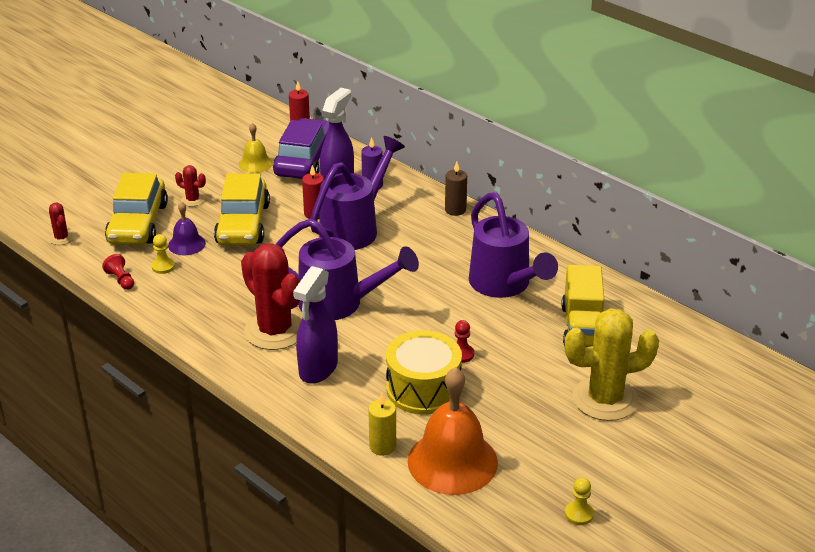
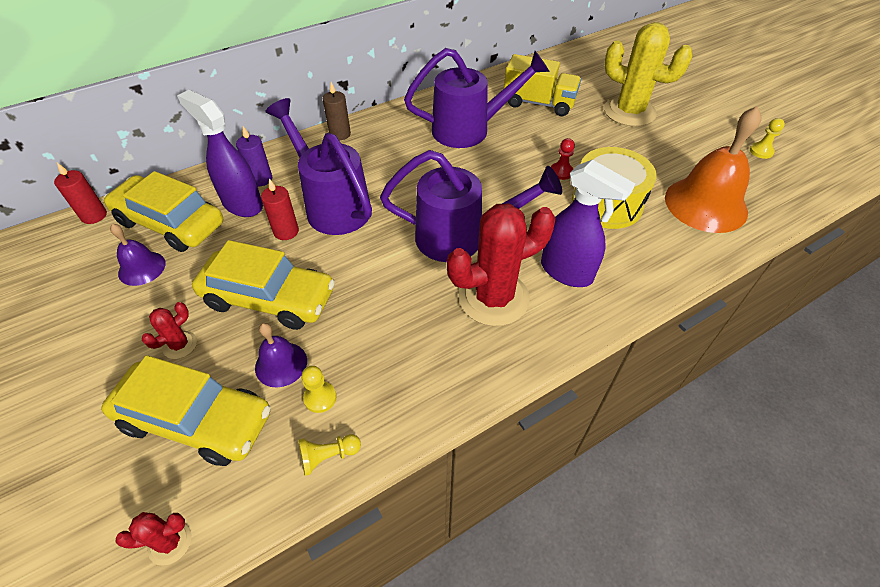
camera: 75 degrees left, 15 degrees up
red pawn [102,254,134,290] -> yellow pawn [298,434,361,476]
yellow bell [239,123,273,173] -> purple bell [110,224,166,286]
purple car [273,118,329,179] -> yellow car [104,171,223,252]
purple watering can [276,219,419,320] -> purple watering can turned 60 degrees clockwise [380,150,562,262]
yellow candle [368,393,396,456] -> none
yellow cactus [564,308,659,421] -> yellow cactus turned 60 degrees counterclockwise [604,22,693,127]

